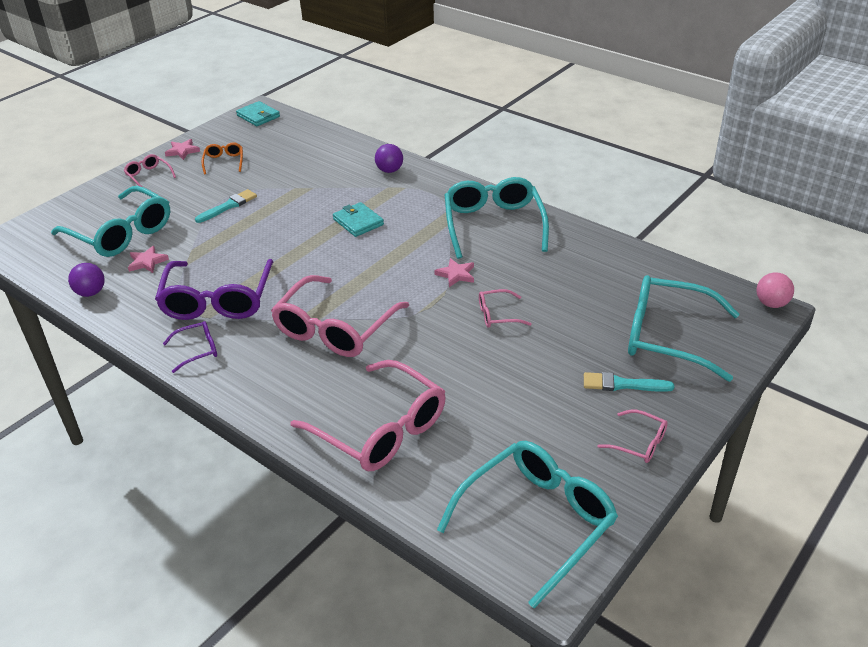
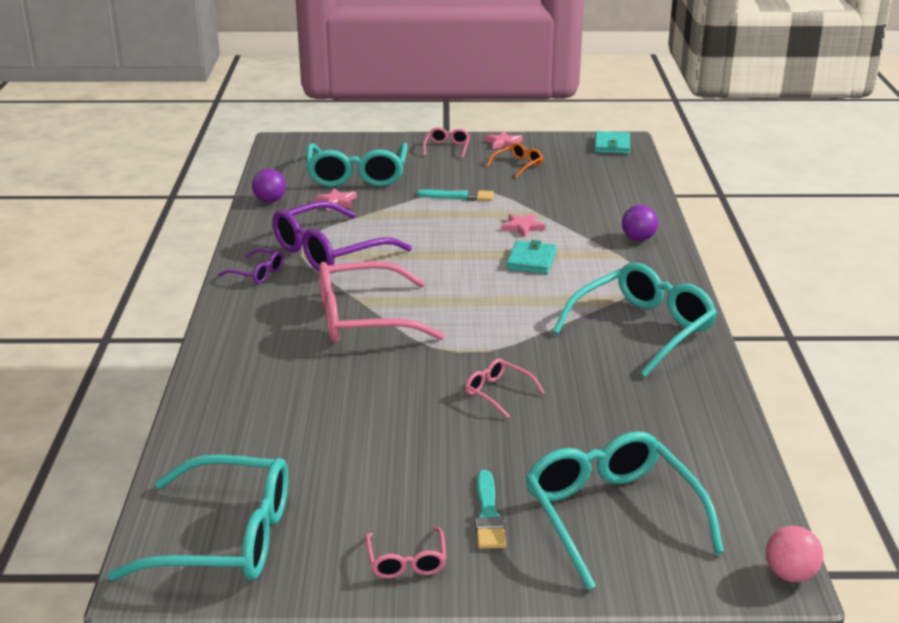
camera: 50 degrees right, 10 degrees down
pink glasses [291,360,446,471] -> none
pink star [434,258,474,287] -> pink star moved to [501,214,545,238]
turquoise brush [584,372,675,392] -> turquoise brush turned 150 degrees counterclockwise [475,470,506,549]

